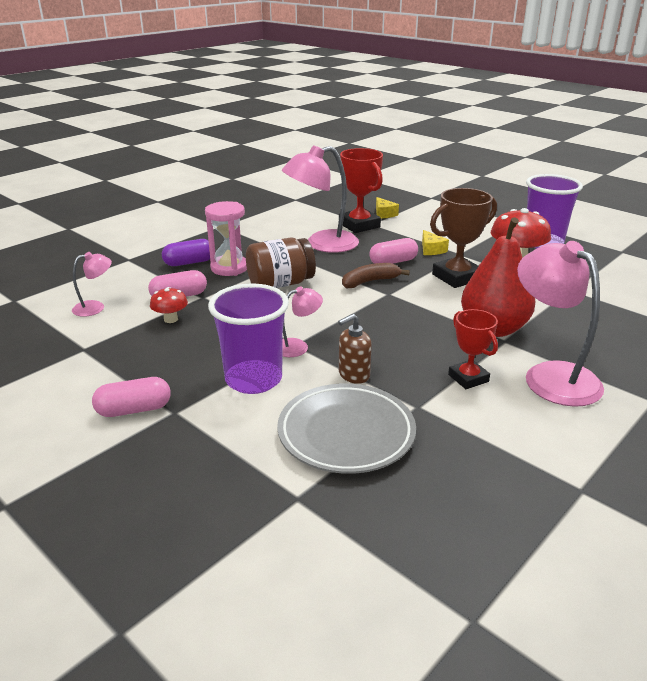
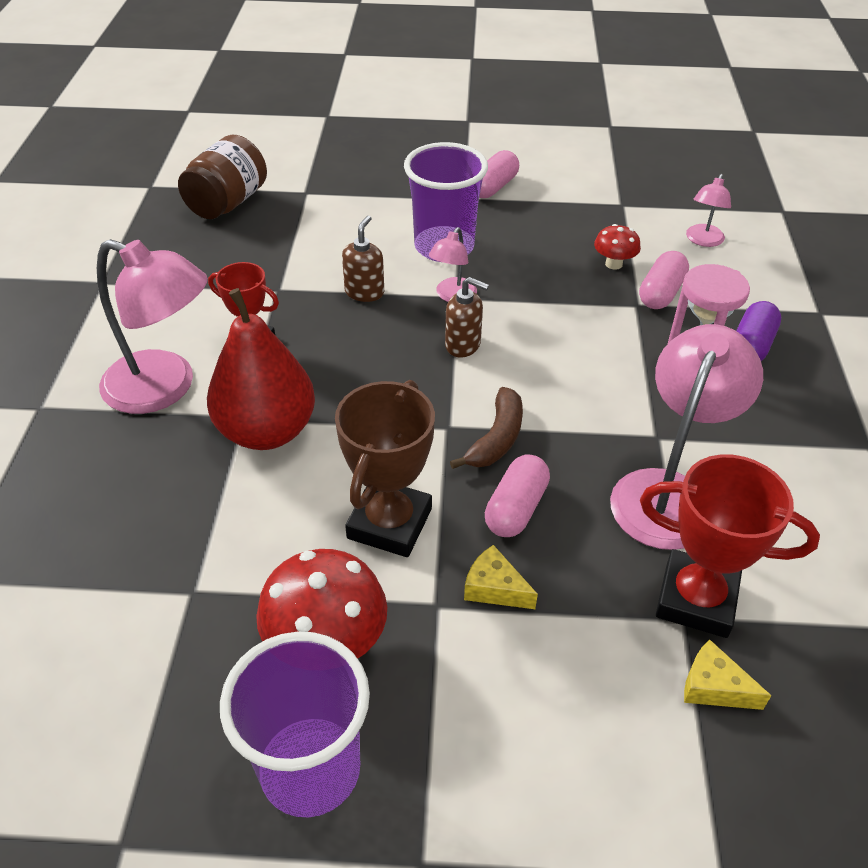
camera: 140 degrees right, 15 degrees up
brown jar [246,237,316,288] -> brown jar moved to [178,135,267,219]
grey plate [277,384,416,474] -> none
none -> brown soap dispenser [445,277,489,357]

